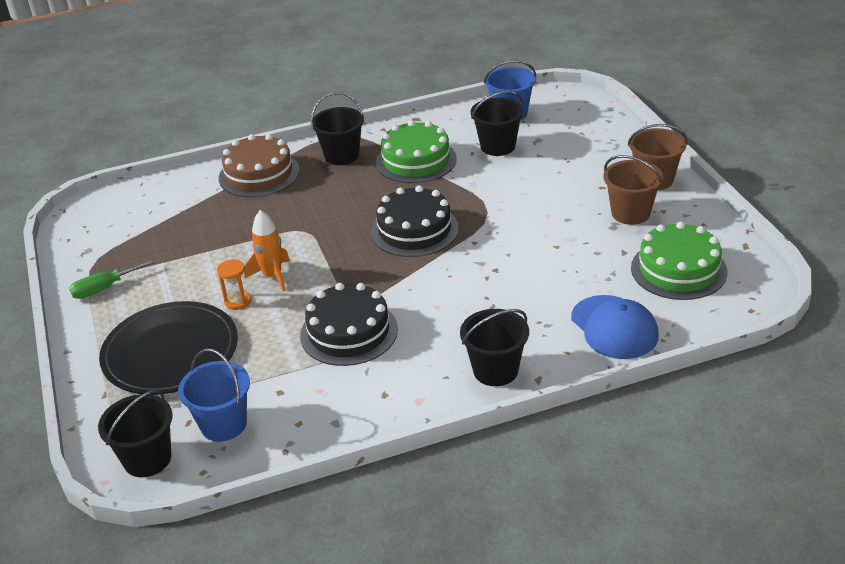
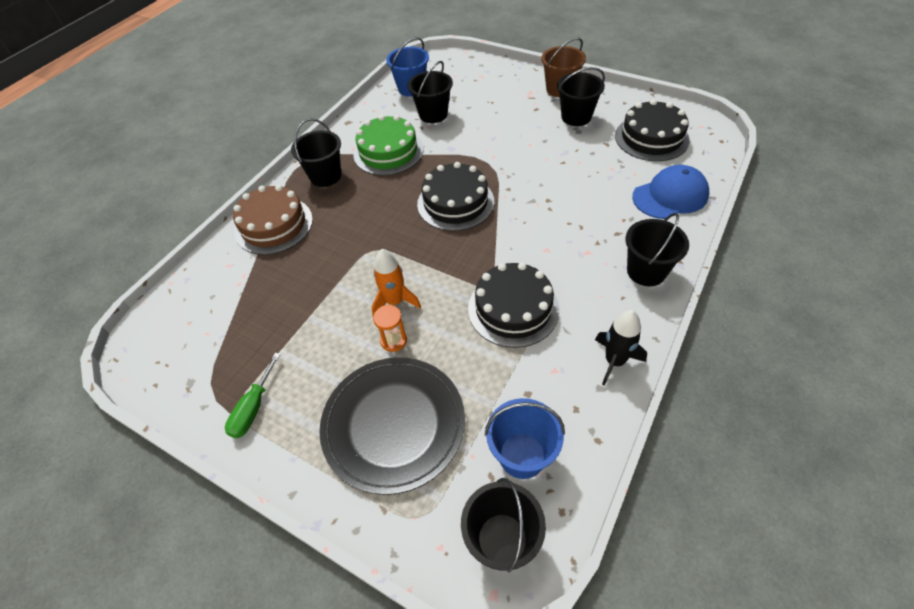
camera: 40 degrees left, 15 degrees up
blue cap [571,295,659,359] -> blue cap turned 45 degrees counterclockwise [632,165,709,219]
brown bucket [603,155,663,225] -> black bucket [557,67,605,126]
green cake [631,221,727,300] -> black cake [615,99,690,161]
none -> black rocket [595,310,647,386]

